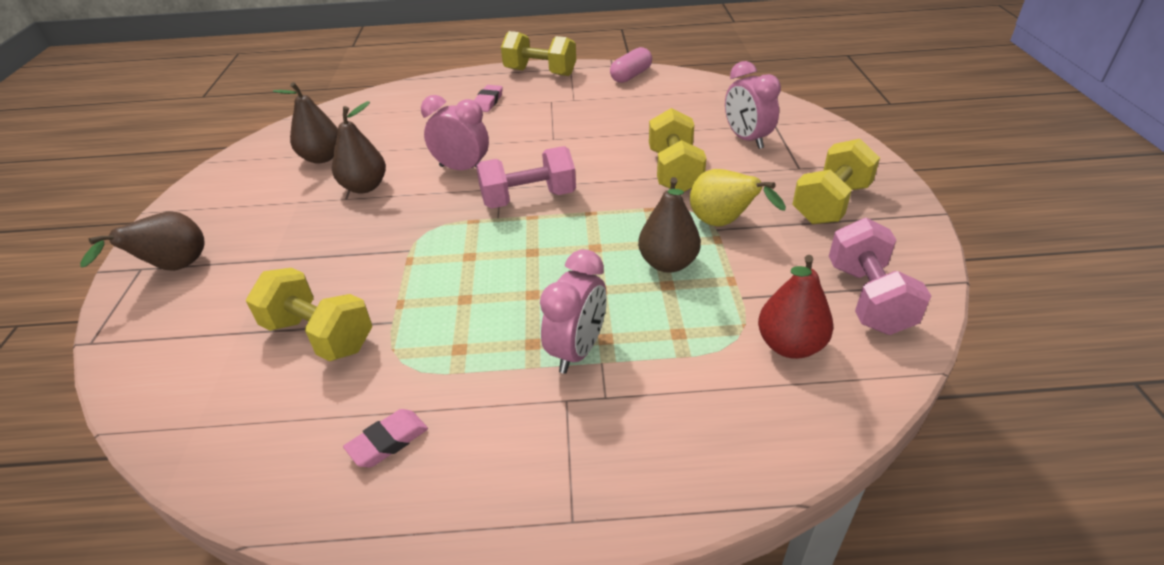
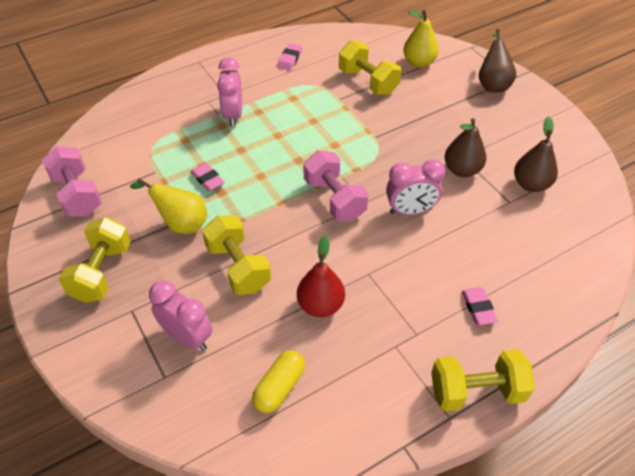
camera: 150 degrees right, 10 degrees up
yellow dumbbell [246,268,372,361] -> yellow dumbbell turned 45 degrees clockwise [339,41,401,95]
pink dumbbell [476,146,576,209] -> pink dumbbell turned 75 degrees counterclockwise [303,151,369,221]
pink capsule [610,47,652,83] -> none
brown pear [638,177,701,273] -> pink eraser [191,163,225,191]
red pear [758,255,833,359] -> red pear moved to [297,235,345,317]
none -> yellow capsule [252,350,305,413]
none -> yellow pear [403,10,439,68]

